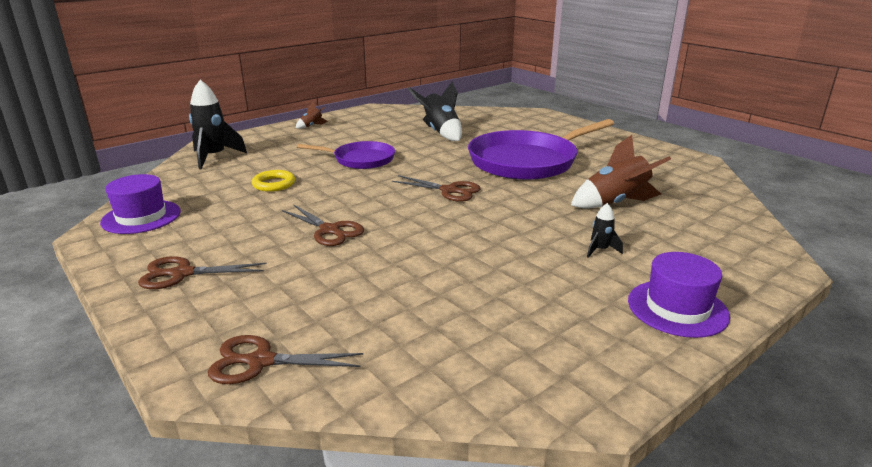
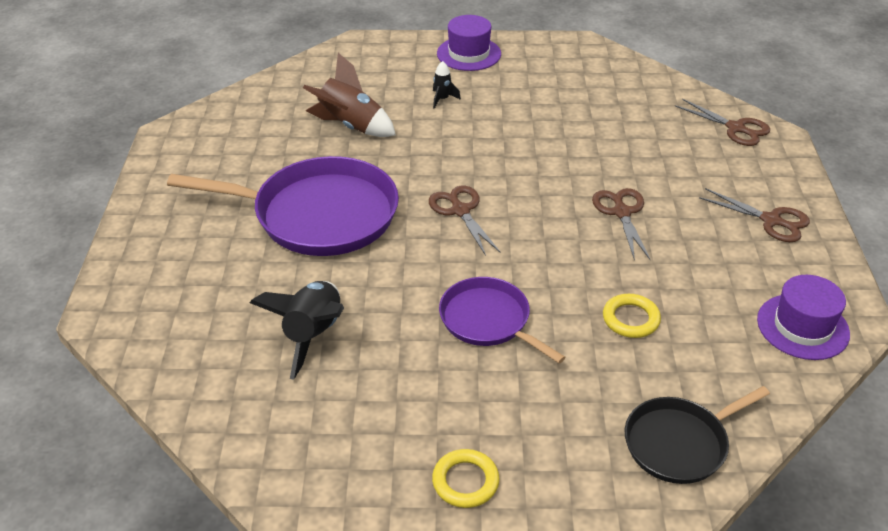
camera: 140 degrees left, 15 degrees up
black rocket [189,80,247,169] -> black pan [625,386,770,484]
brown rocket [296,102,328,129] -> yellow ring [432,449,500,508]

